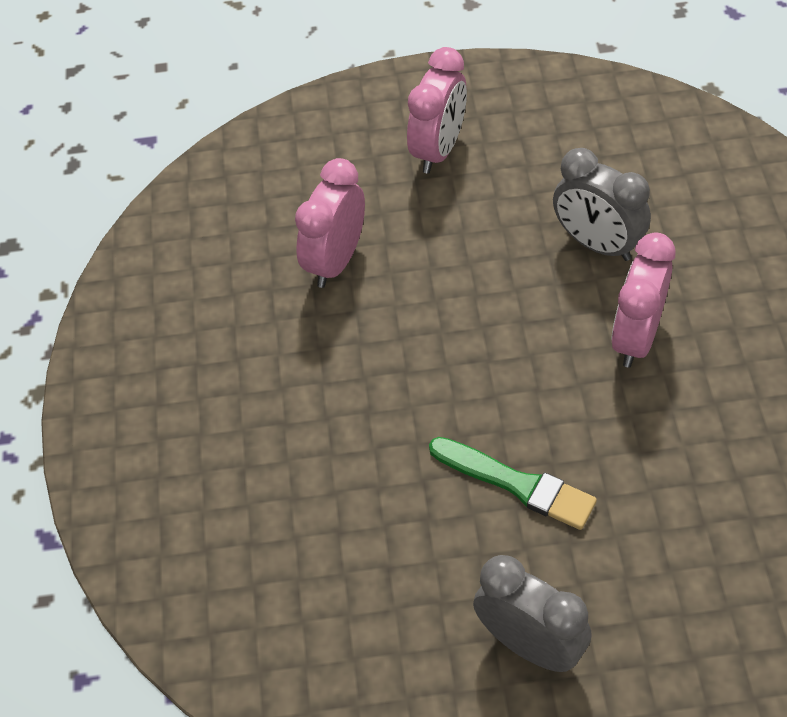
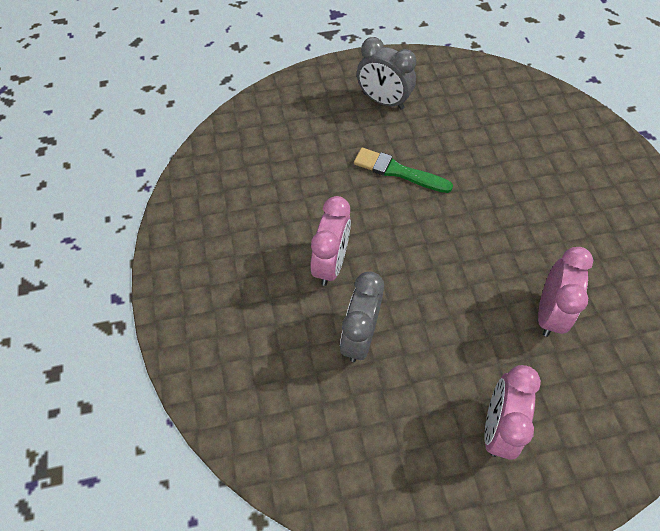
camera: 170 degrees right, 5 degrees up
grey clock [553,148,651,261] -> grey clock turned 105 degrees counterclockwise [340,272,384,362]

